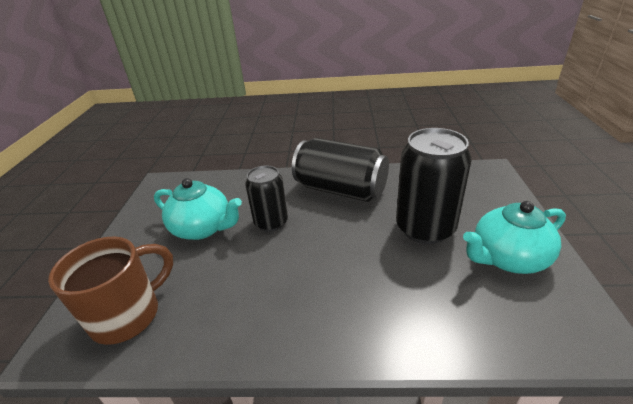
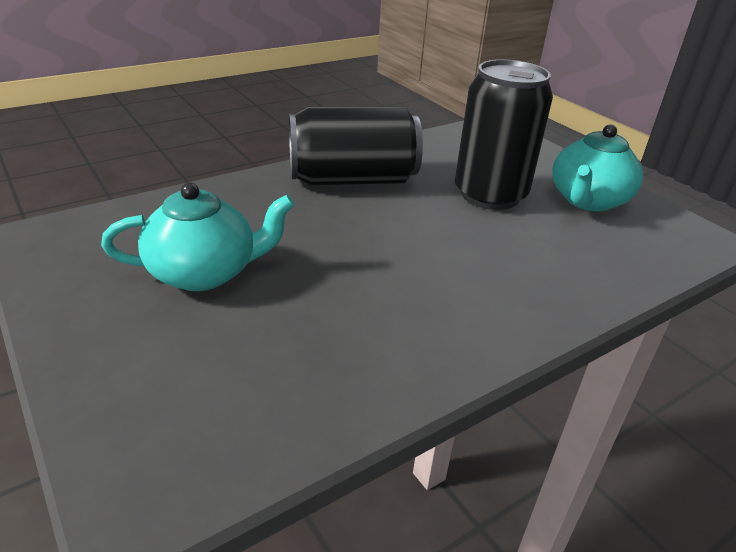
camera: 40 degrees left, 0 degrees up
brown mug [48,236,173,345] -> none
black can [245,166,288,232] -> none

